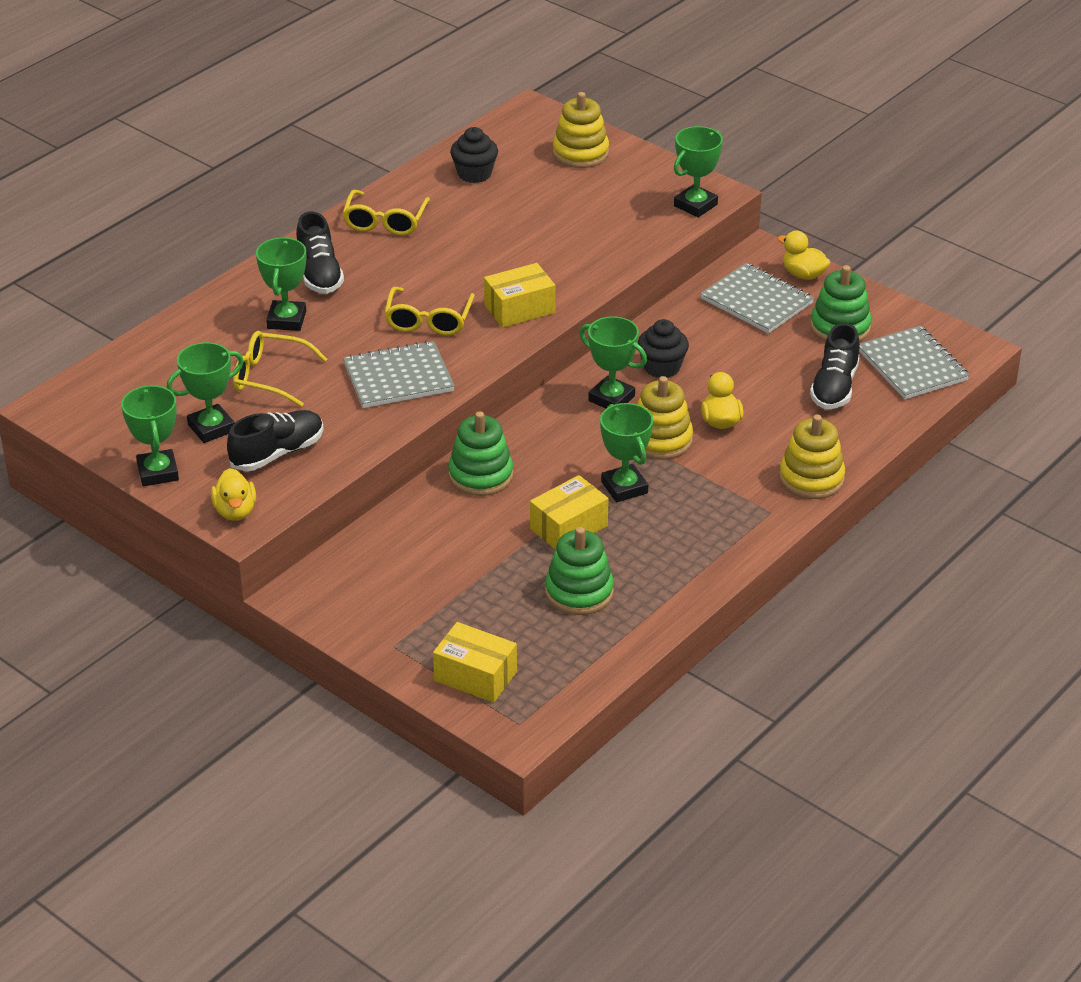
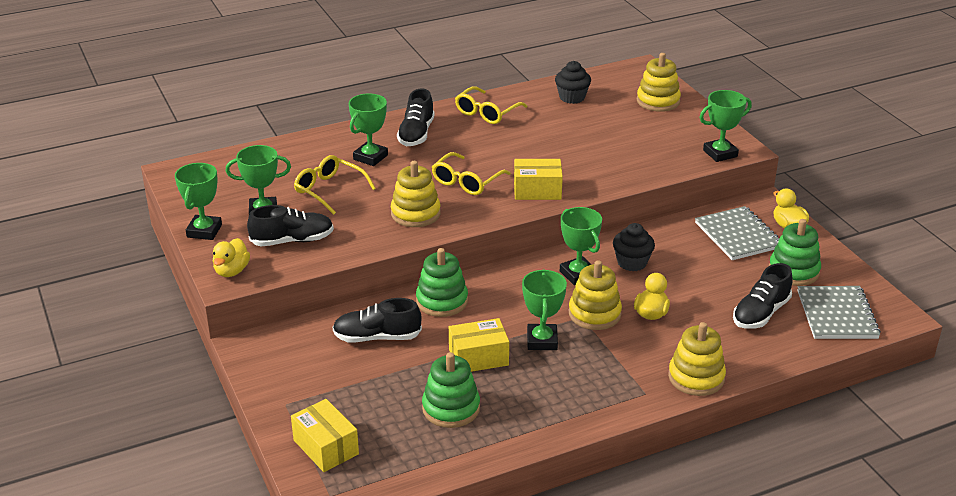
camera: 25 degrees right, 5 degrees down
grey notebook [343,341,455,408] -> yellow stacking toy [391,161,441,227]
none -> black shoe [333,298,422,342]

